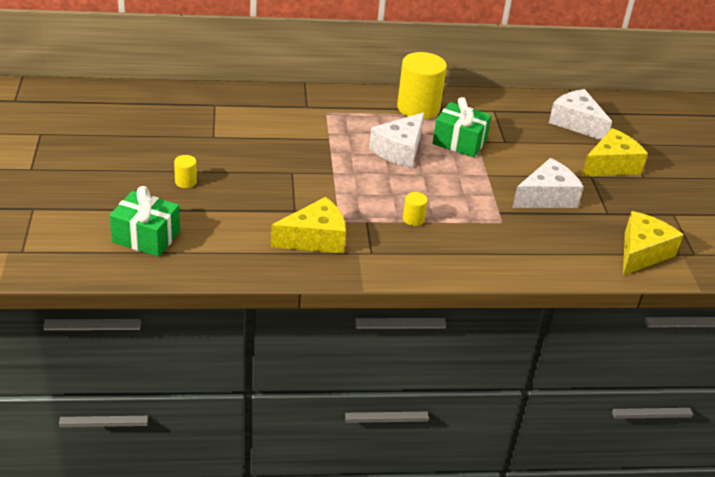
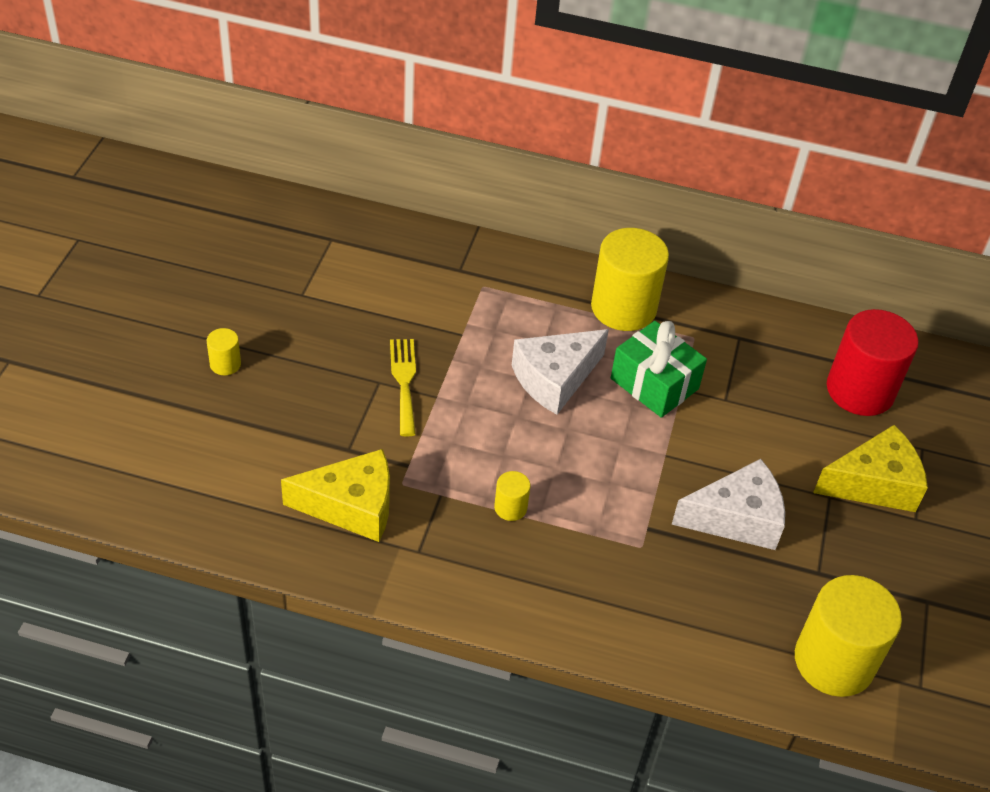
camera: 20 degrees right, 10 degrees up
green gift [109,186,180,257] -> none
white cheese [549,89,612,140] -> red cylinder [827,309,919,416]
yellow cheese [623,211,683,276] -> yellow cylinder [795,575,902,697]
none -> yellow fork [390,339,416,436]

